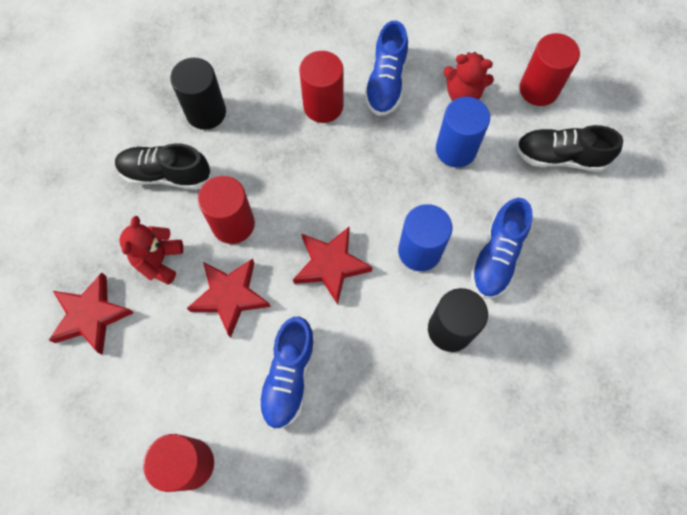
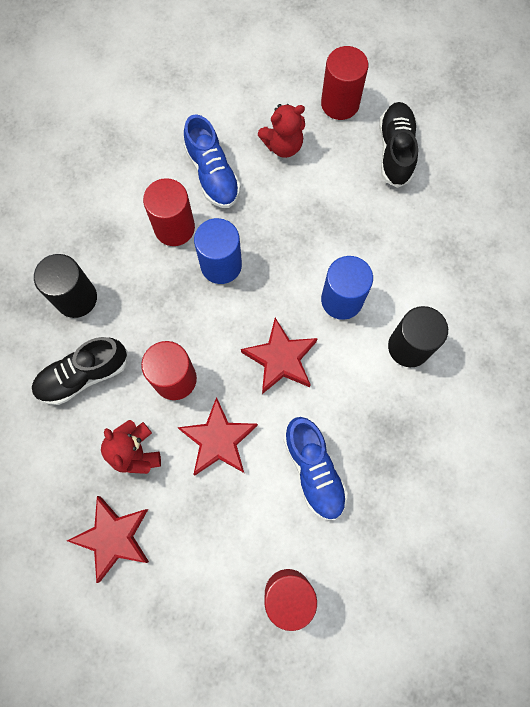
camera: 35 degrees left, 5 degrees up
blue cylinder [436,97,490,168] -> blue cylinder moved to [194,218,242,284]
blue shoe [470,198,533,299] -> none
black shoe [516,125,623,172] -> black shoe turned 120 degrees clockwise [379,102,418,188]

